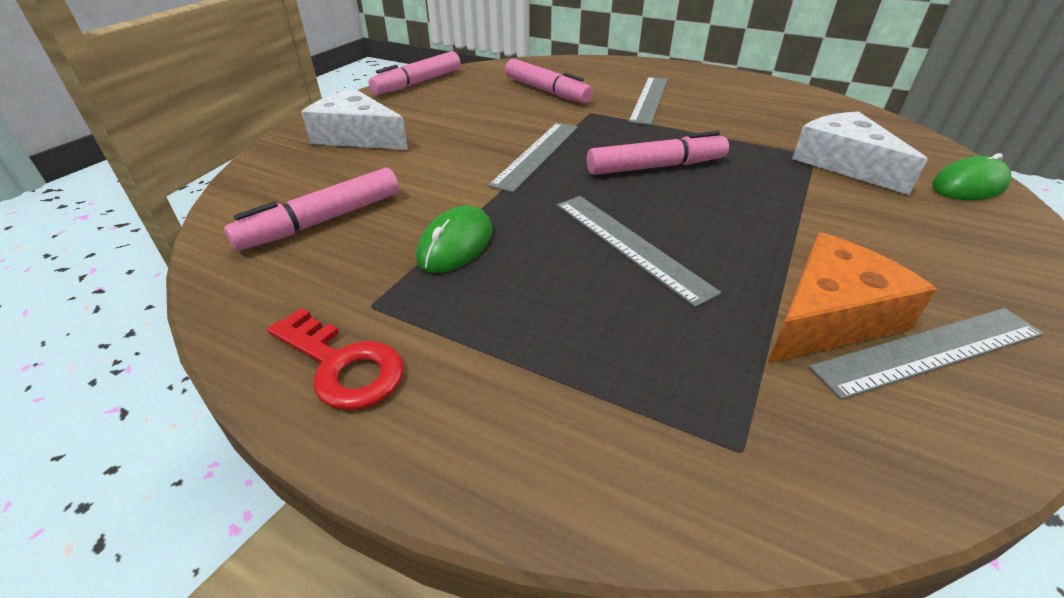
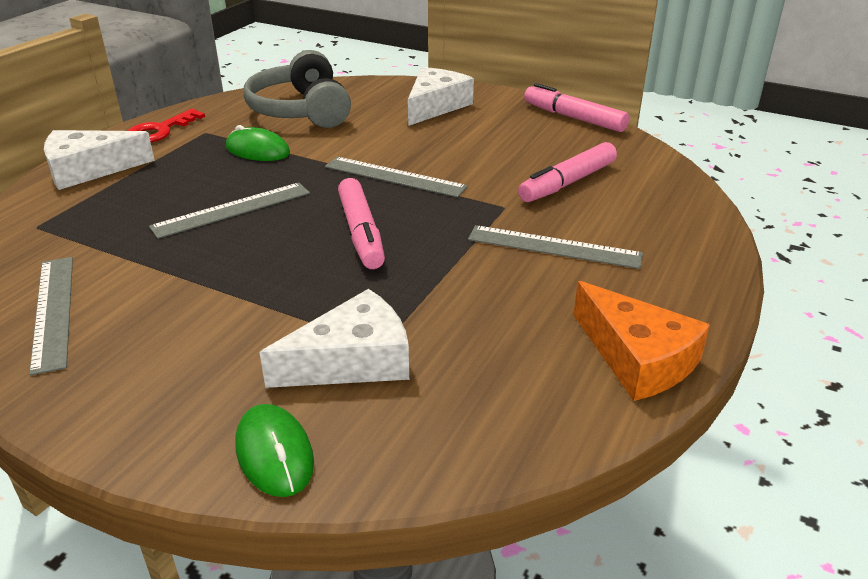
camera: 90 degrees right, 5 degrees down
pink marker [224,168,399,251] -> grey headphones [244,50,351,128]
orange cheese [767,233,937,363] -> orange cheese moved to [574,281,710,401]
none -> white cheese [44,130,155,190]

